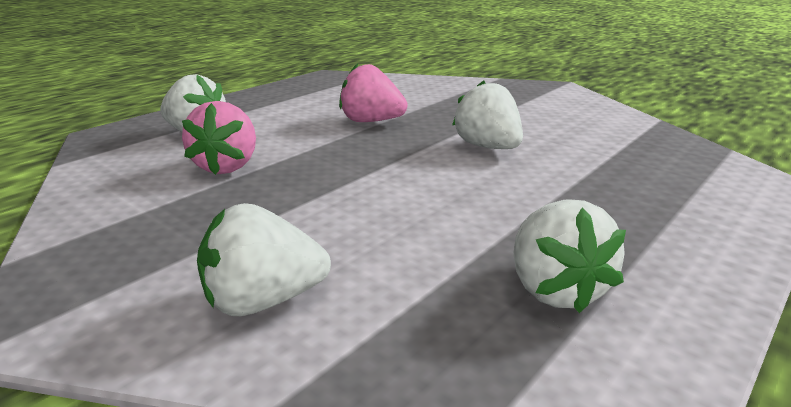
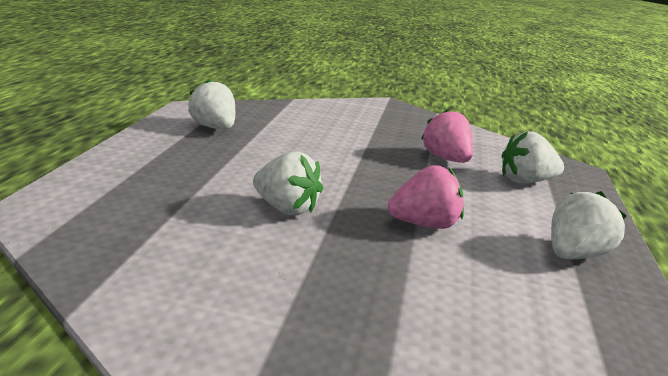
camera: 150 degrees right, 0 degrees up
white strawberry [197,203,331,316] -> white strawberry moved to [551,191,627,259]

